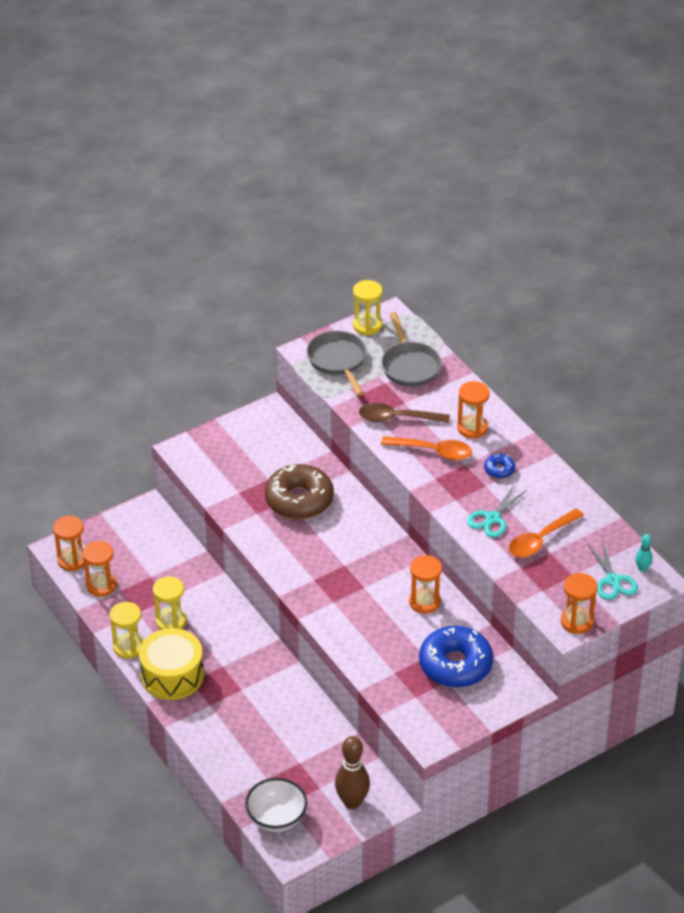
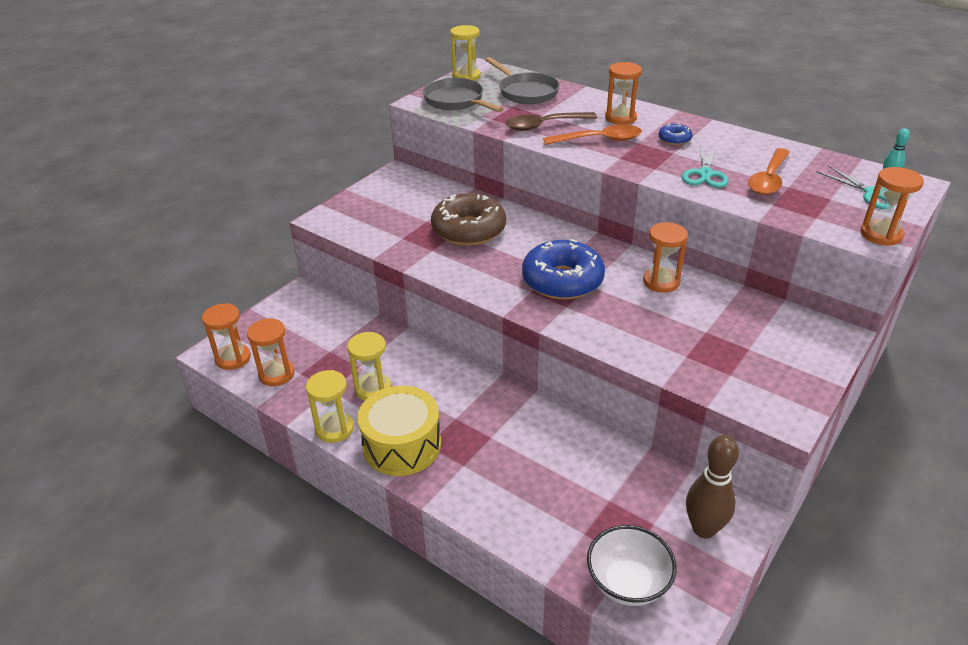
camera: 20 degrees left, 5 degrees down
blue donut [419,626,493,688] -> blue donut moved to [522,239,605,300]

